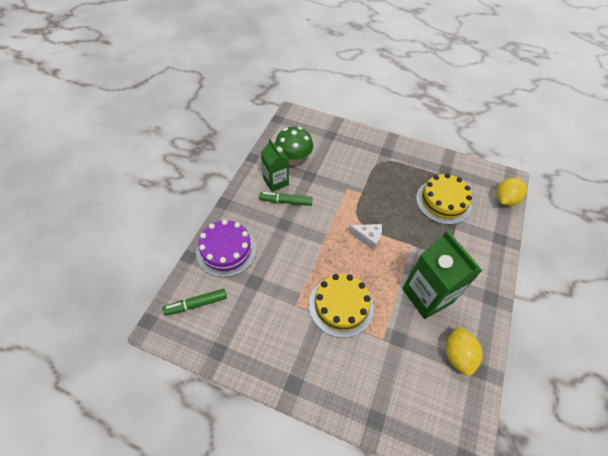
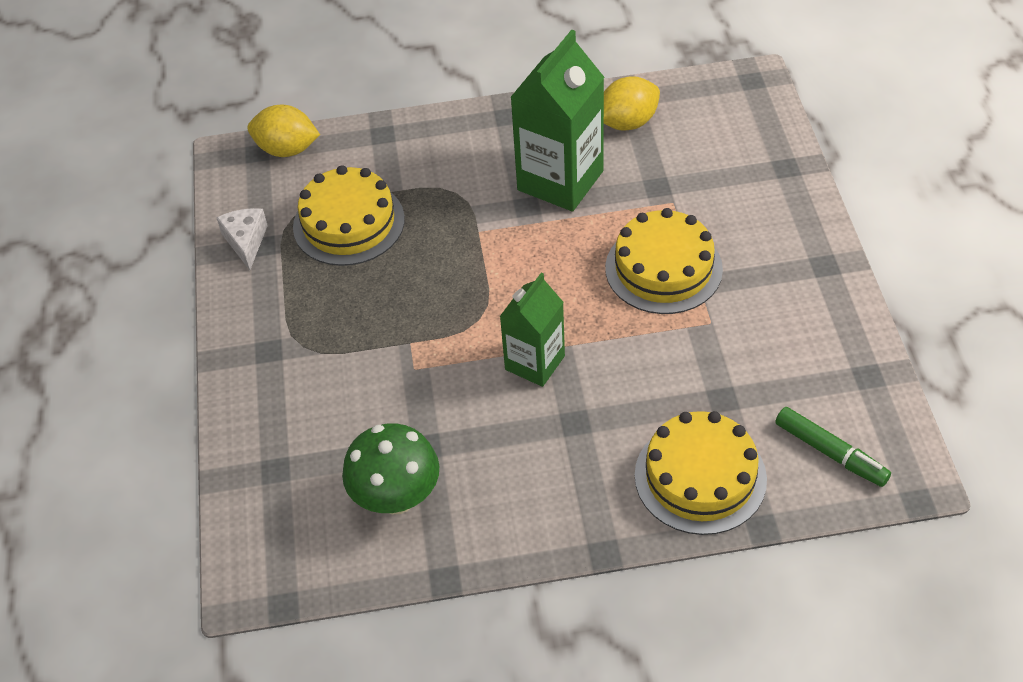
camera: 115 degrees left, 5 degrees down
purple cake [196,219,257,277] -> yellow cake [635,411,767,535]
green marker [259,192,313,206] -> none
green carton [261,139,289,192] -> green carton moved to [500,273,565,387]
white cheese [349,224,382,250] -> white cheese moved to [217,208,268,270]

